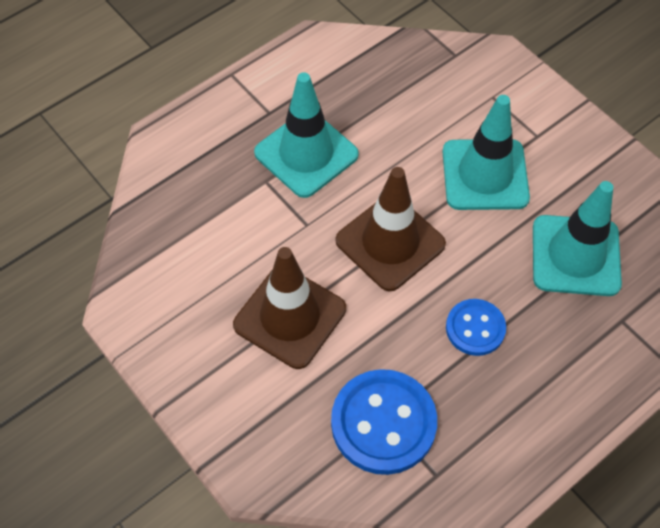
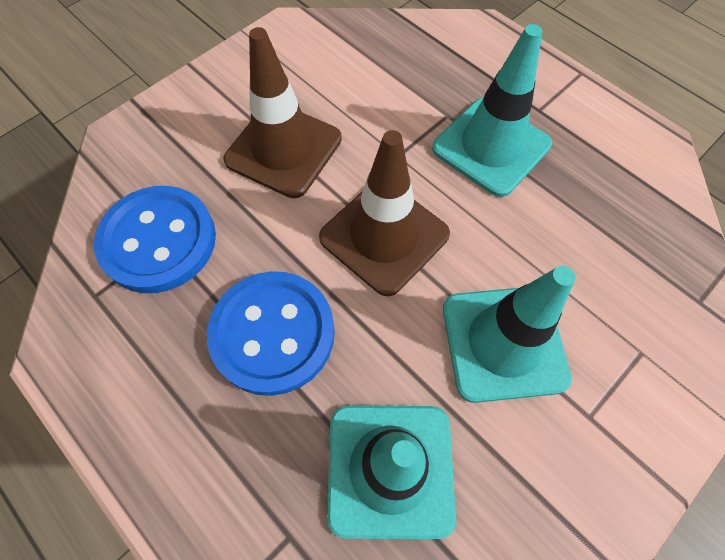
camera: 85 degrees right, 5 degrees up
blue button [446,299,506,356] -> blue button [207,271,335,396], size x1.69

